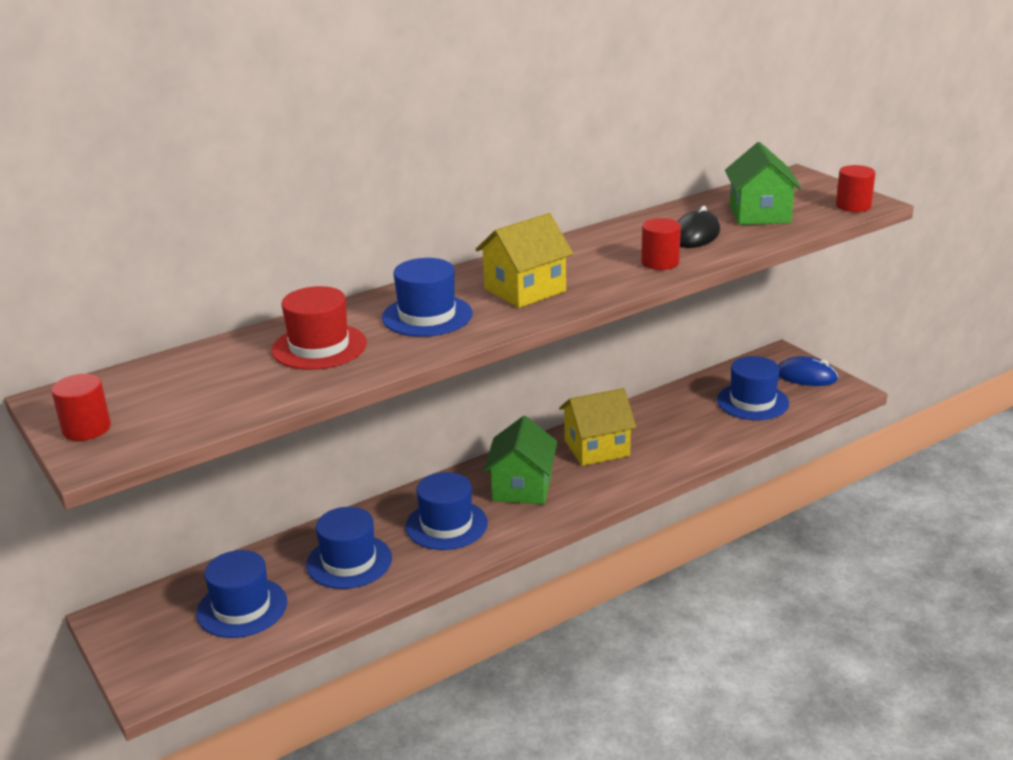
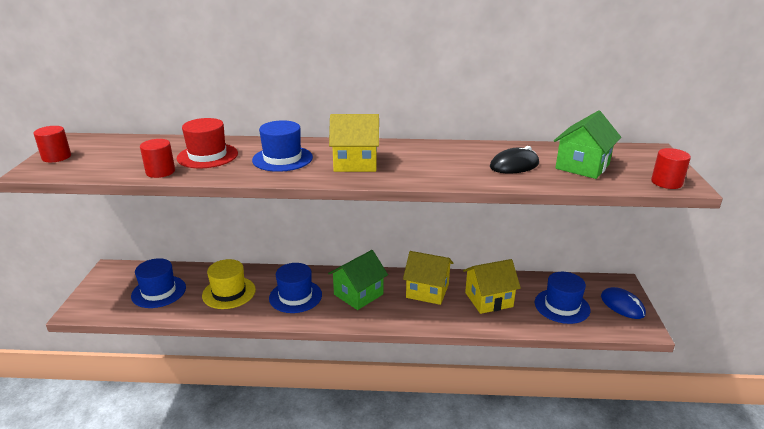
camera: 35 degrees right, 0 degrees up
blue hat [306,507,392,589] -> yellow hat [202,259,256,309]
red cylinder [641,218,681,270] -> red cylinder moved to [140,139,175,178]
none -> yellow house [463,259,521,314]

